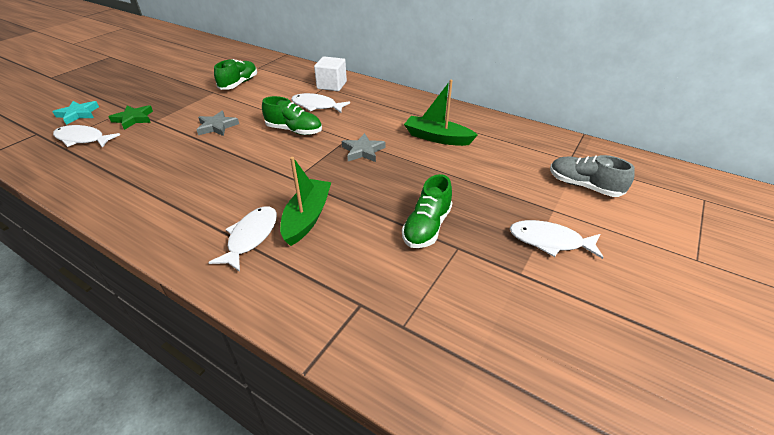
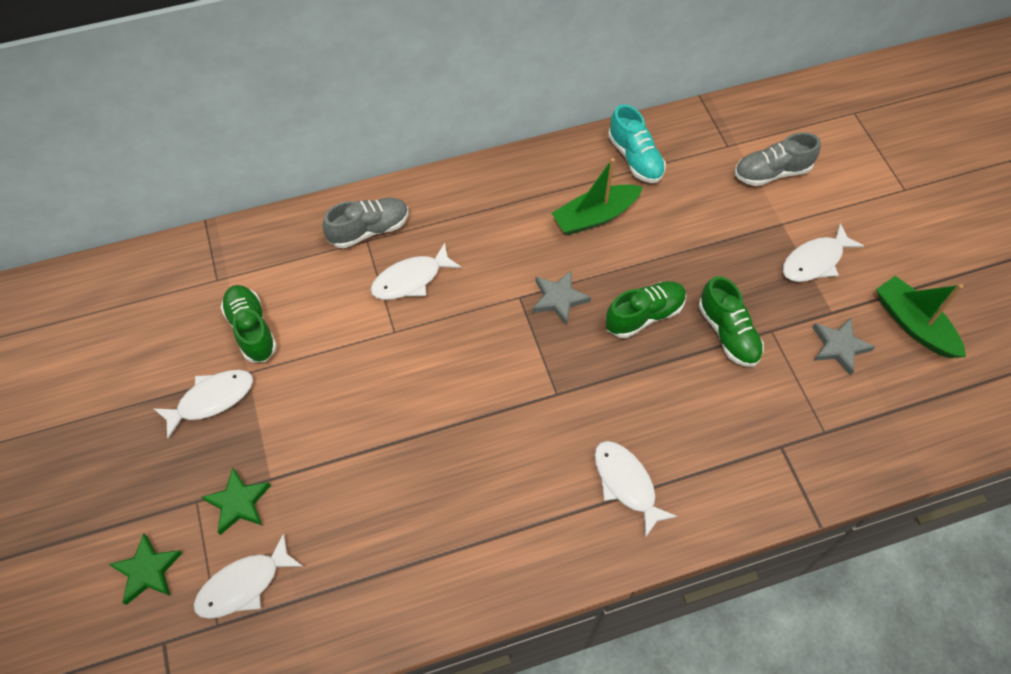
camera: 50 degrees left, 20 degrees up
turquoise star [53,101,99,125] -> green star [109,533,182,605]
grey star [196,111,239,136] -> grey star moved to [813,318,875,376]
green shoe [262,96,322,135] -> green shoe moved to [605,281,686,338]
green boat [280,157,331,246] -> green boat moved to [876,276,966,358]
white cube [314,57,347,91] -> grey shoe [322,198,409,248]
none -> white fish [154,370,253,439]
none -> turquoise shoe [608,104,666,183]

